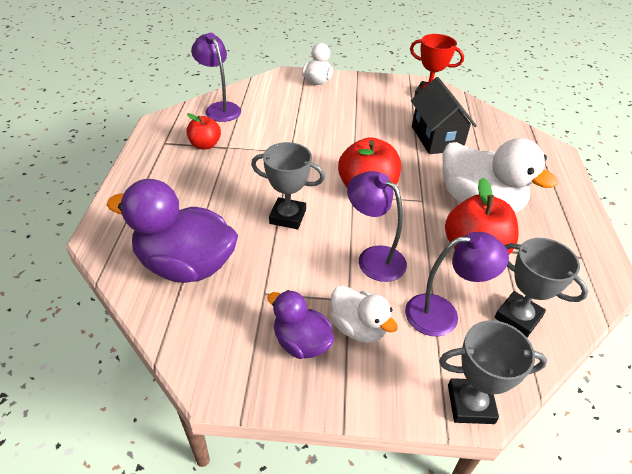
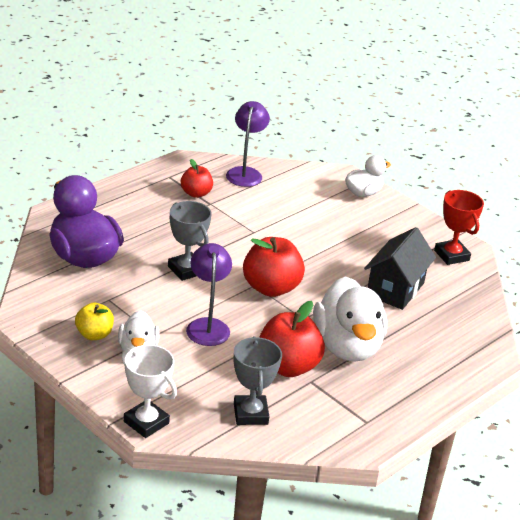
camera: 40 degrees right, 10 degrees down
purple duck [267,290,334,359] -> yellow apple [75,303,114,340]
purple lamp [405,232,509,336] -> none
grey trophy [439,320,547,424] -> white trophy [122,345,177,438]

